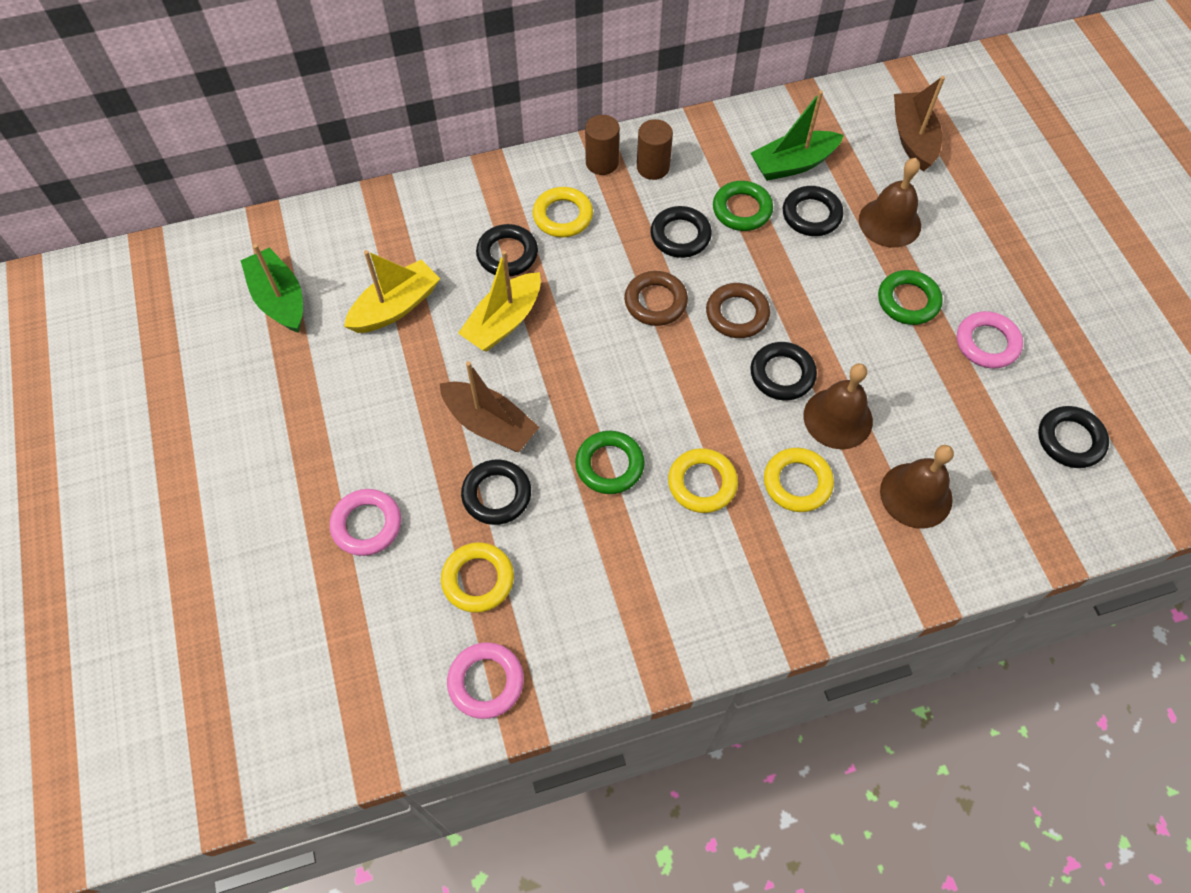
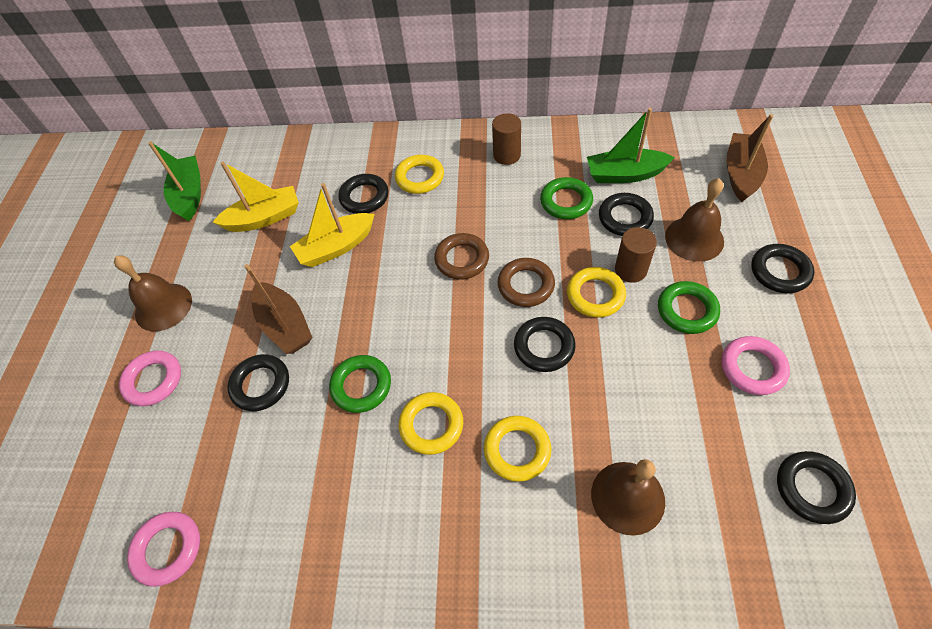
camera: 25 degrees right, 5 degrees down
yellow ring [441,542,514,613] -> yellow ring moved to [567,267,626,318]
brown cylinder [585,115,620,175] -> brown cylinder moved to [615,227,657,283]
black ring [650,206,712,258] -> black ring moved to [751,244,814,293]
brown bell [803,363,873,449] -> brown bell moved to [114,255,192,332]

